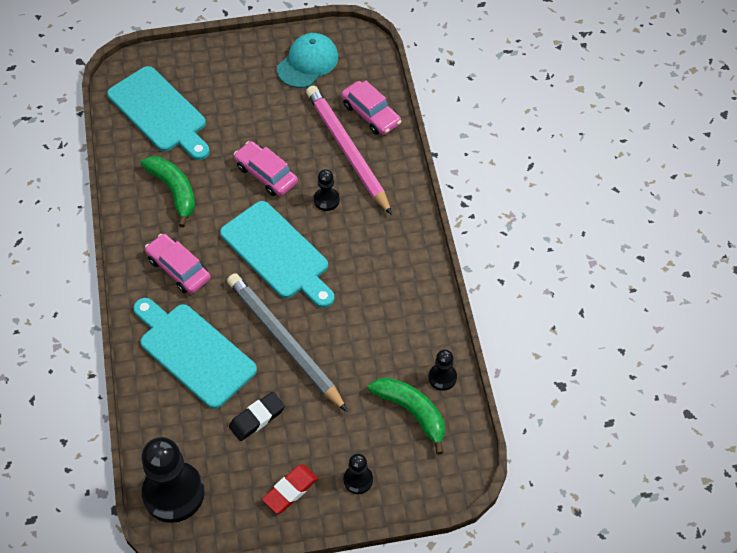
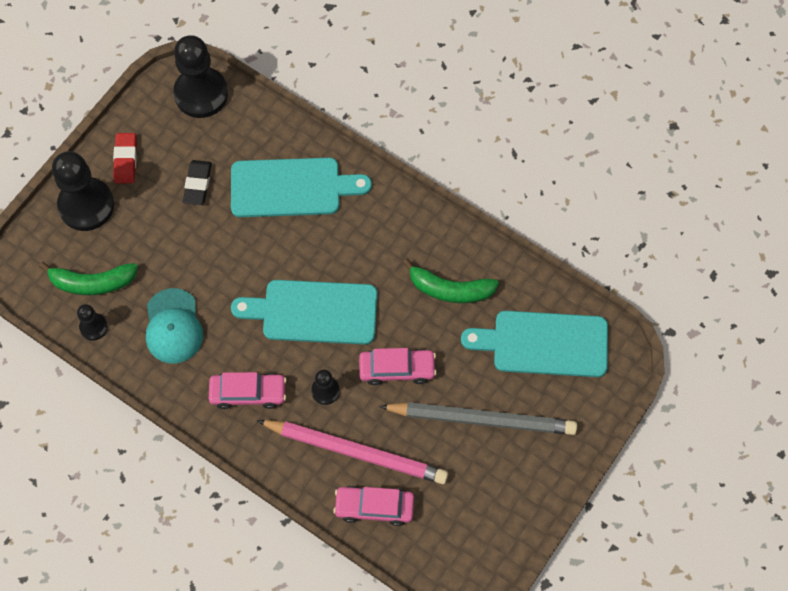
camera: 135 degrees right, 10 degrees up
pink car [145,234,210,294] -> pink car moved to [209,372,287,409]
grey pencil [227,273,348,412] -> grey pencil moved to [379,402,577,435]
turquoise cap [277,33,338,88] -> turquoise cap moved to [146,288,203,363]
black pawn [343,453,373,494] -> black pawn [52,151,114,231], size x2.06

